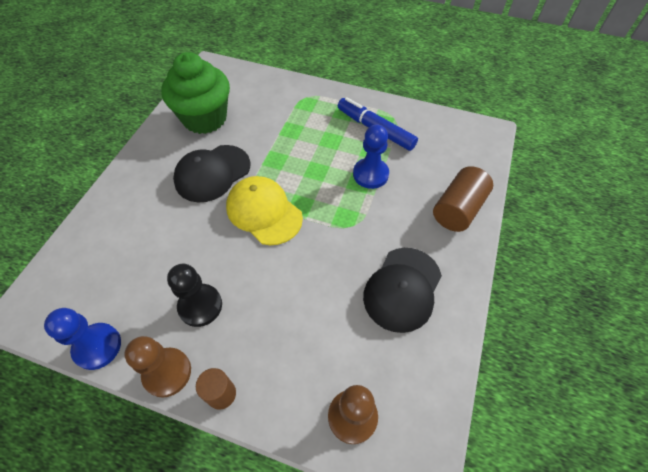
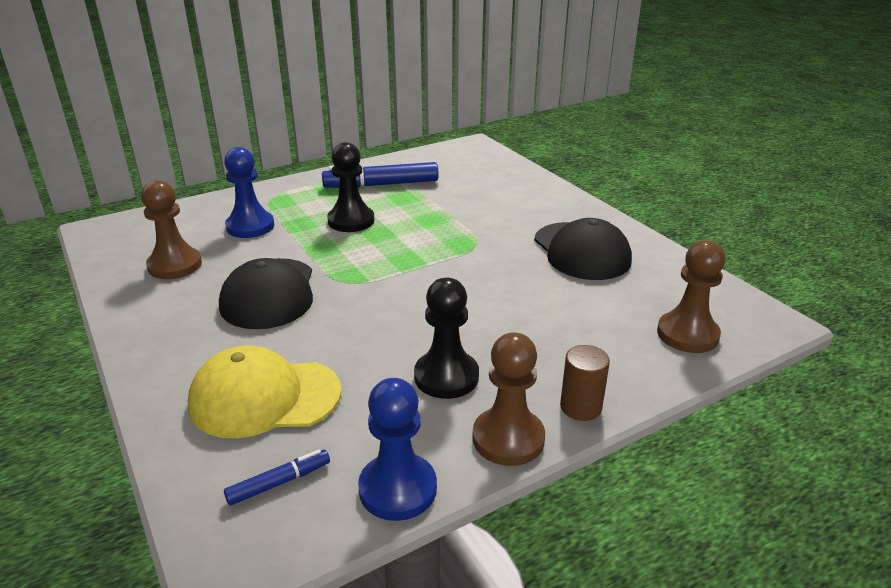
camera: 50 degrees left, 25 degrees down
green cupcake [161,52,230,134] -> brown pawn [141,180,202,279]
yellow cap [226,176,303,245] -> yellow cap moved to [188,346,342,438]
blue pawn [353,125,389,189] -> blue pawn moved to [224,147,274,238]
brown cylinder [433,166,493,232] -> none
none -> blue marker [224,449,330,506]
none -> black pawn [327,142,374,232]

